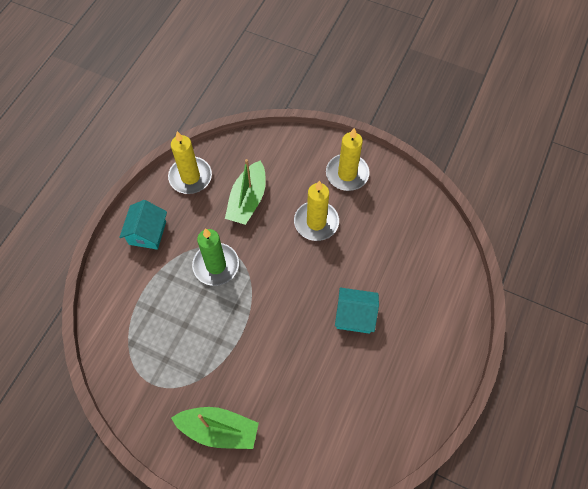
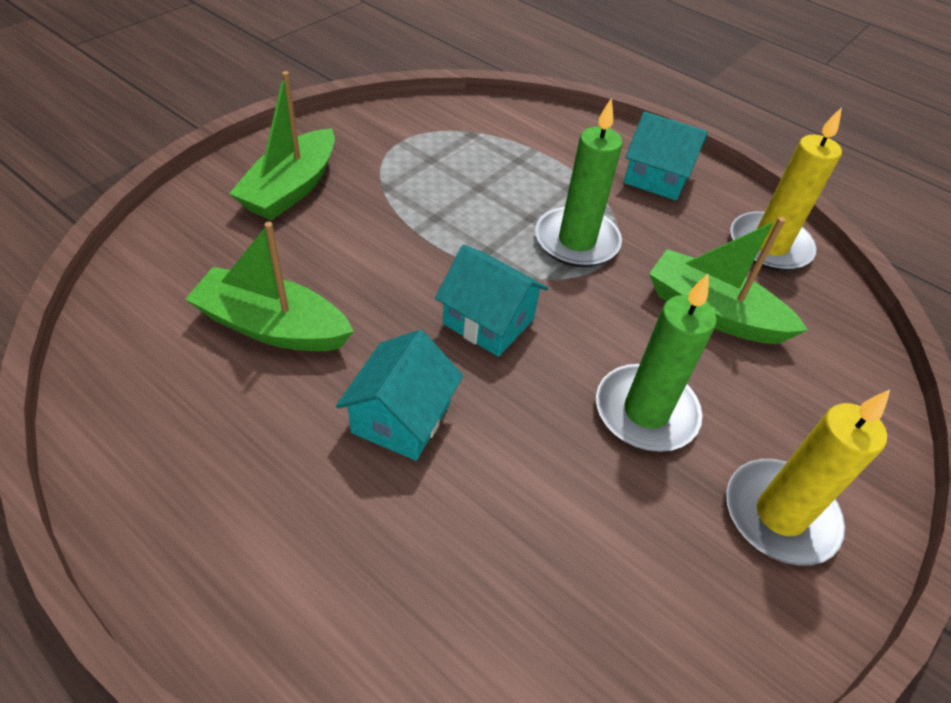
camera: 100 degrees right, 15 degrees down
yellow candle [294,180,339,241] -> green candle [596,274,716,452]
none -> green boat [185,222,354,351]
none -> turquoise house [435,245,548,357]

